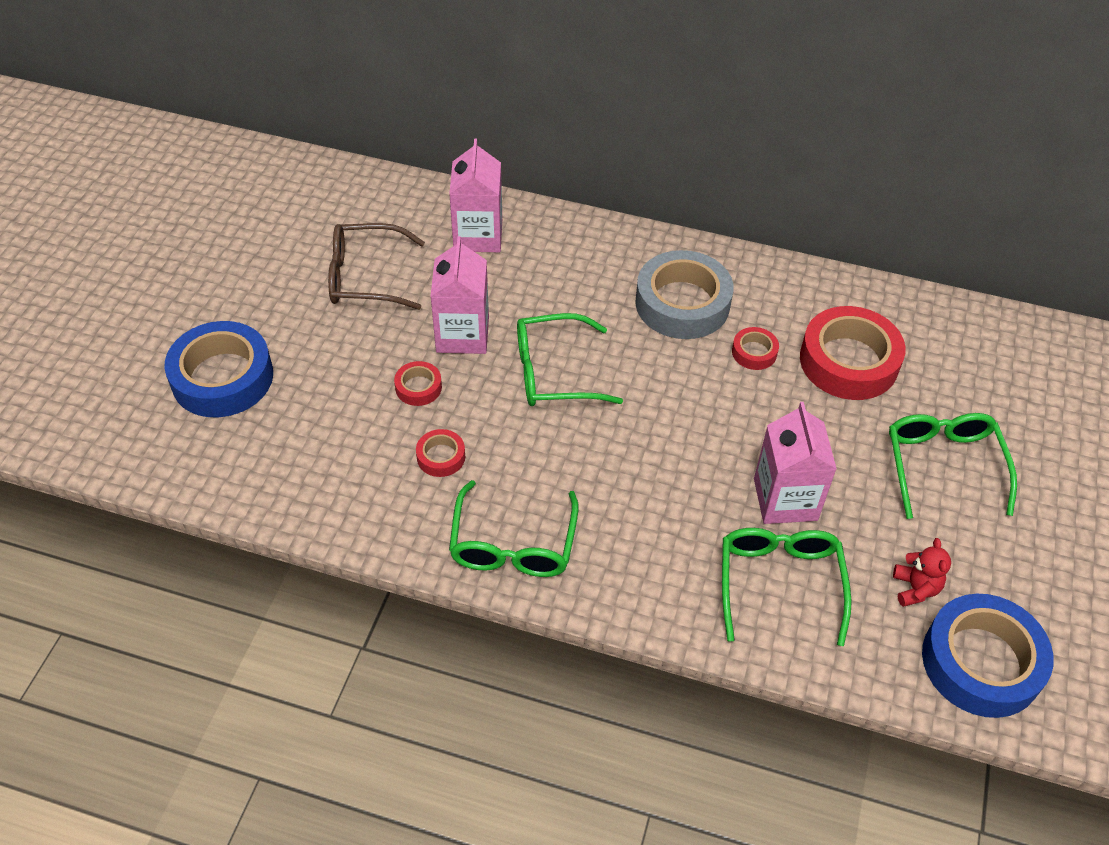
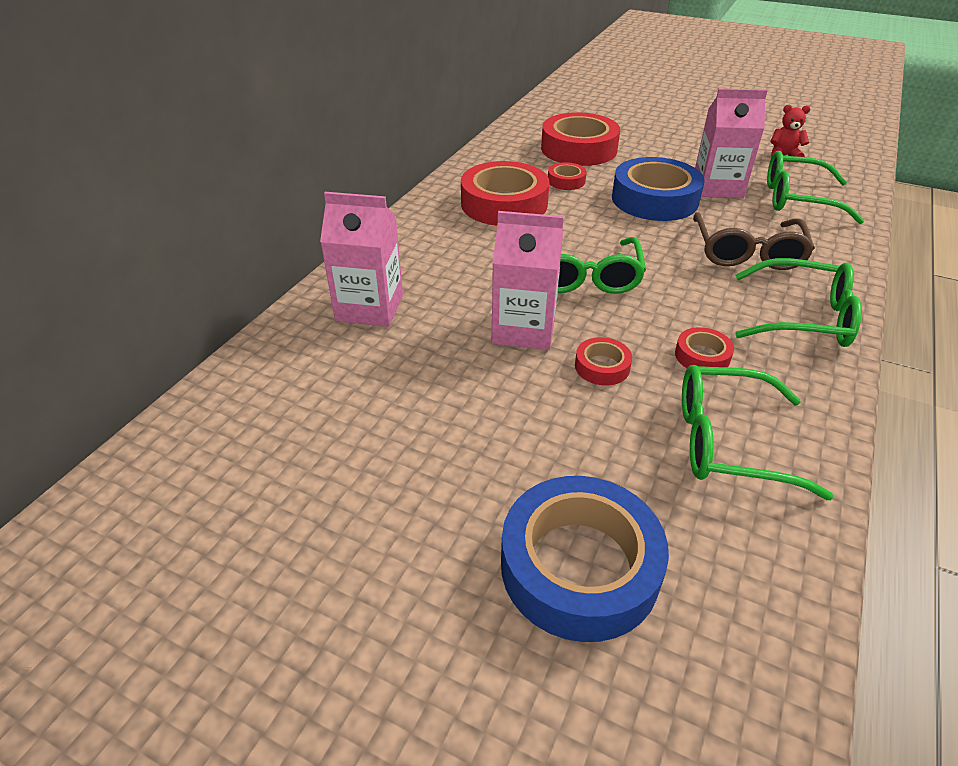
camera: 80 degrees left, 10 degrees down
brown glasses [328,223,425,310] -> brown glasses moved to [693,212,815,270]
grey tape [635,250,734,339] -> red tape [461,161,549,225]
green glasses [889,413,1017,519] -> green glasses moved to [682,365,834,500]
blue tape [922,594,1054,718] -> blue tape moved to [612,157,705,221]

